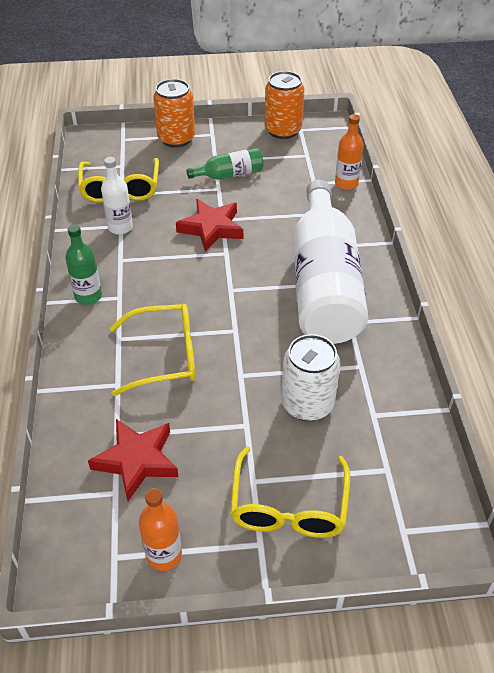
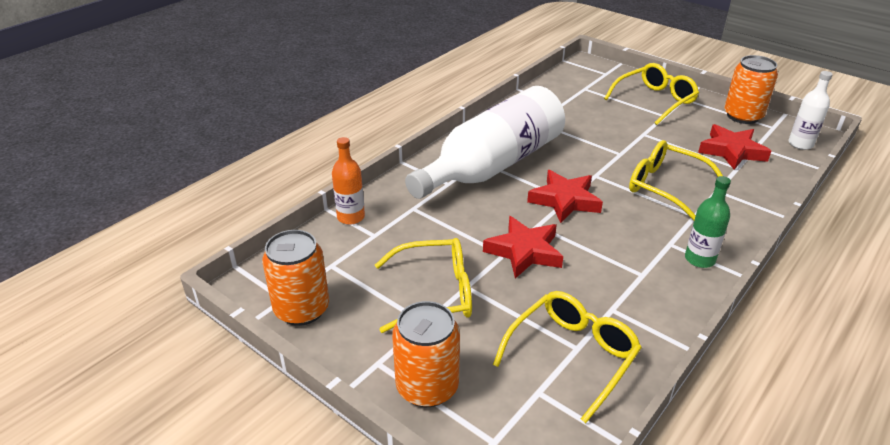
camera: 135 degrees left, 10 degrees down
white bottle [101,157,133,234] -> white bottle moved to [788,71,833,150]
orange bottle [139,488,182,571] -> orange can [724,55,778,124]
green bottle [187,148,263,180] -> yellow glasses [375,238,472,333]
white can [281,334,340,421] -> none
none -> red star [527,170,603,223]

